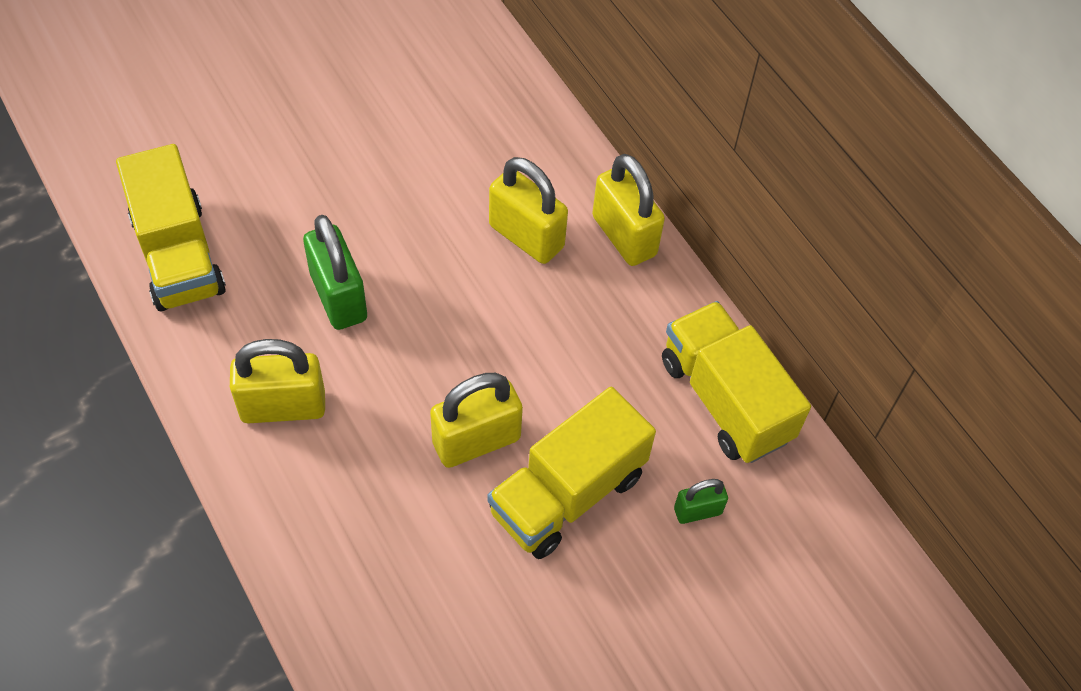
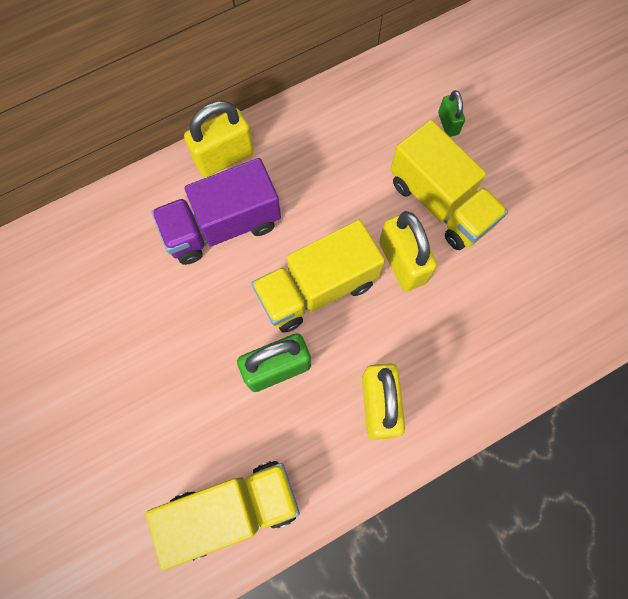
camera: 85 degrees left, 15 degrees up
yellow padlock [489,157,568,264] -> purple truck [152,158,281,265]
yellow truck [662,301,811,463] -> yellow truck moved to [252,220,385,333]

